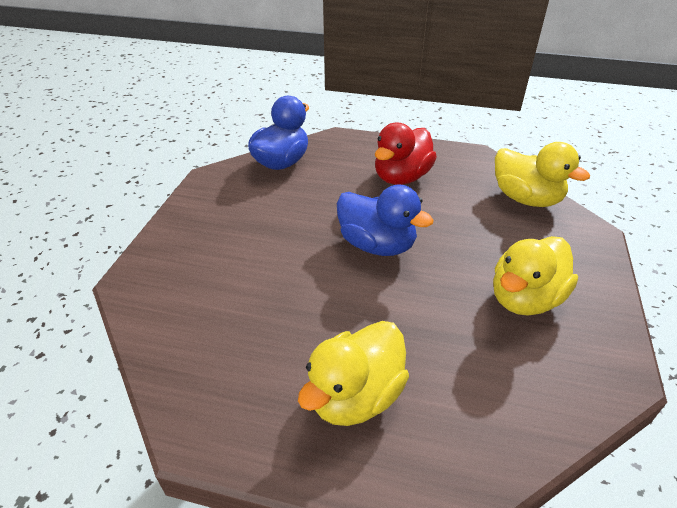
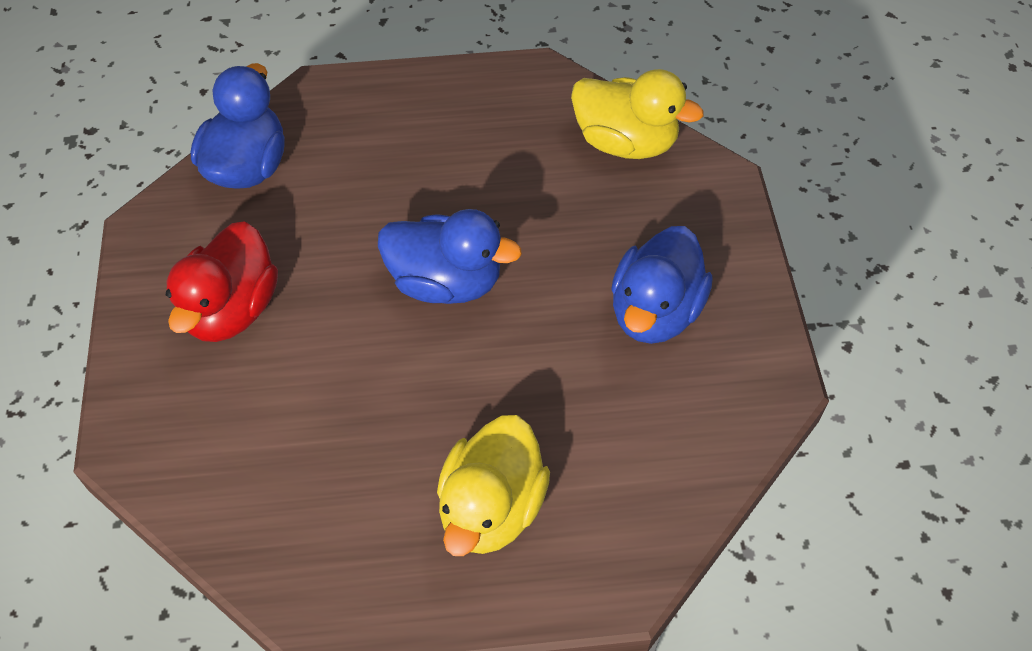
camera: 20 degrees left, 15 degrees up
red duck [375,122,437,185] -> red duck moved to [166,221,278,342]
yellow duck [493,236,578,316] -> blue duck [611,226,713,344]

